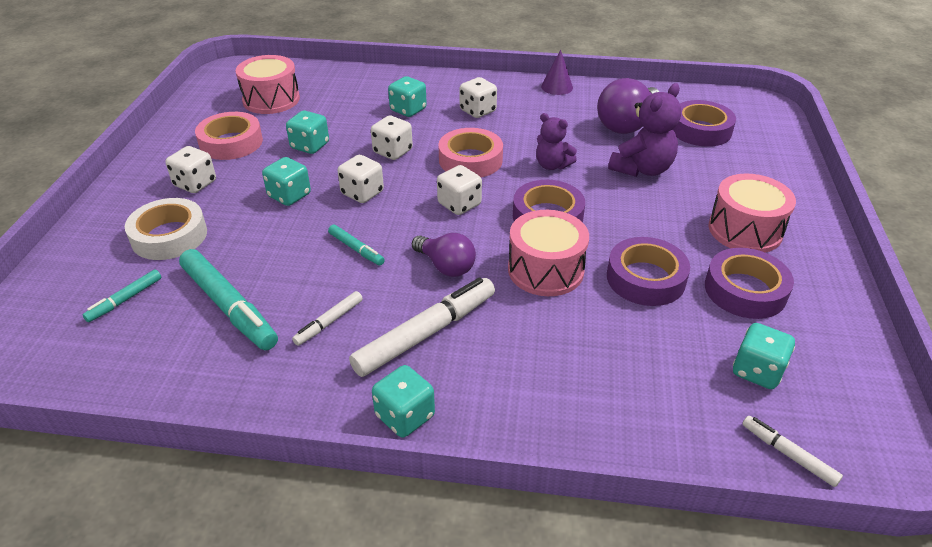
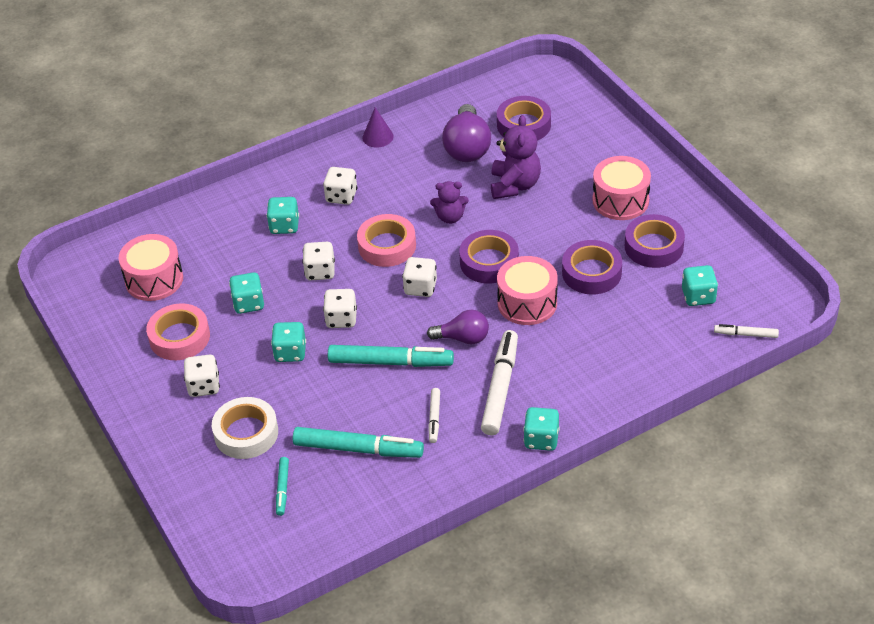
camera: 35 degrees left, 5 degrees up
turquoise marker [328,225,385,265] -> turquoise marker [328,345,454,367], size x1.98

